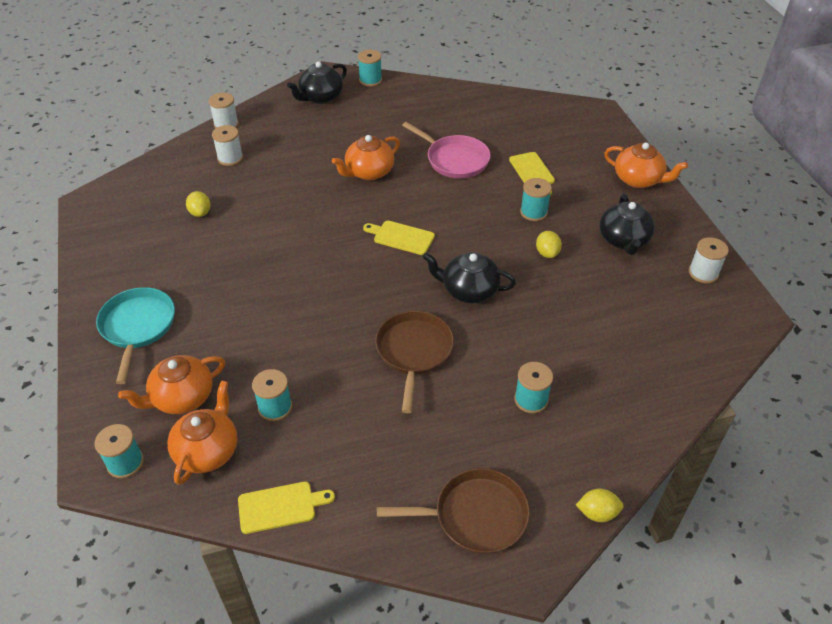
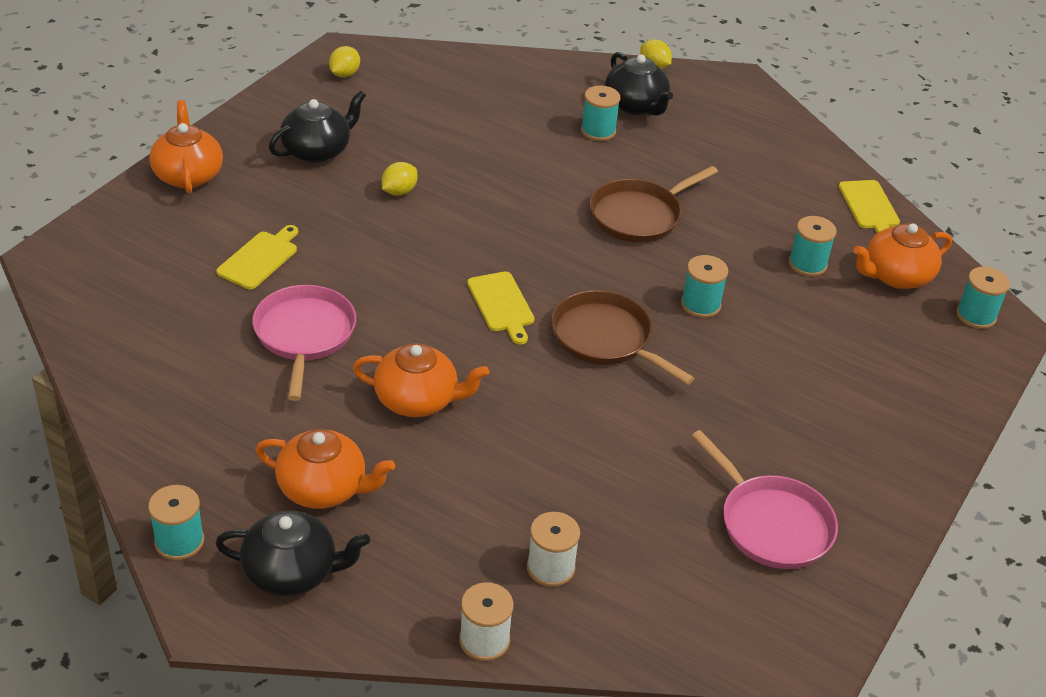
camera: 135 degrees left, 5 degrees down
turquoise pan [96,287,175,384] -> none
orange teapot [118,355,225,414] -> orange teapot moved to [256,429,395,509]
yellow lemon [186,191,211,217] -> yellow lemon moved to [329,46,360,77]
yellow cutting board [238,482,335,534] -> yellow cutting board turned 135 degrees counterclockwise [838,180,900,233]
brown pan [377,468,530,554] -> brown pan moved to [551,290,695,385]
black teapot [423,252,516,303] -> black teapot moved to [605,52,673,116]
turquoise spool [520,178,552,221] -> turquoise spool moved to [681,255,729,318]
white spool [689,237,729,283] -> none
none -> pink pan [692,430,838,569]

